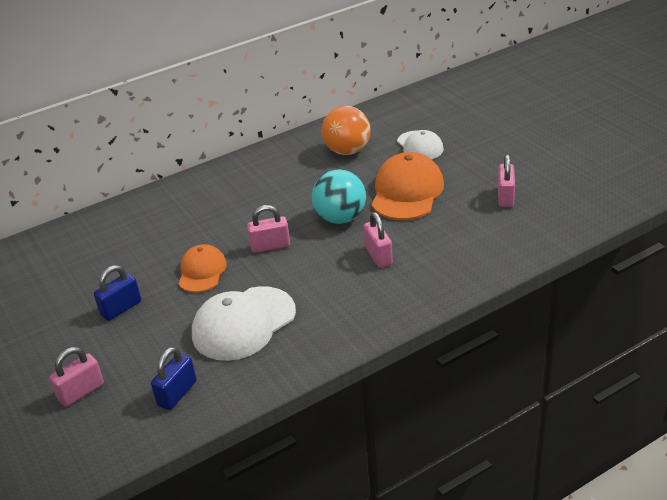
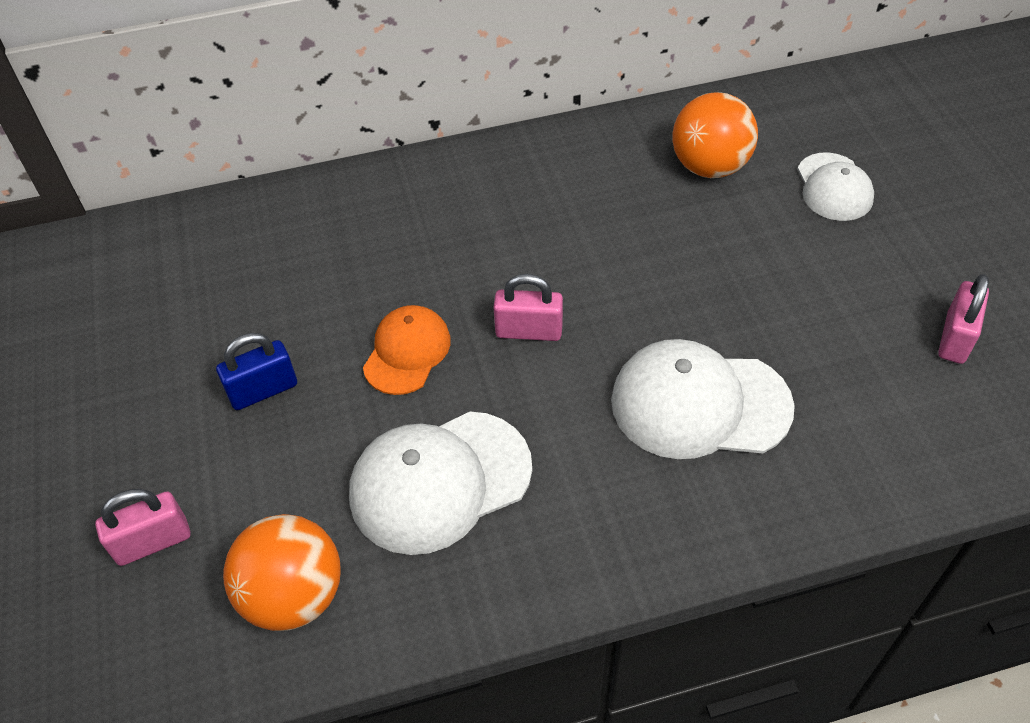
camera: 15 degrees right, 15 degrees up
blue padlock [151,347,197,410] -> orange ball [223,514,341,631]
turquoise ball [312,169,366,224] -> none
pink padlock [364,212,393,268] -> white cap [611,339,795,459]
orange cap [372,152,444,220] -> none

